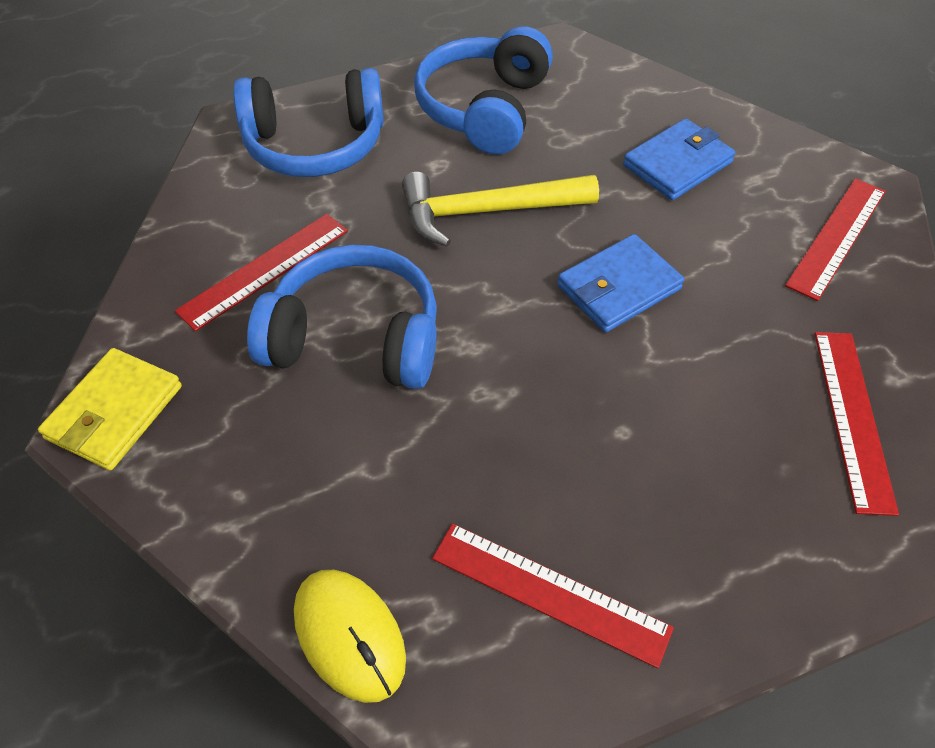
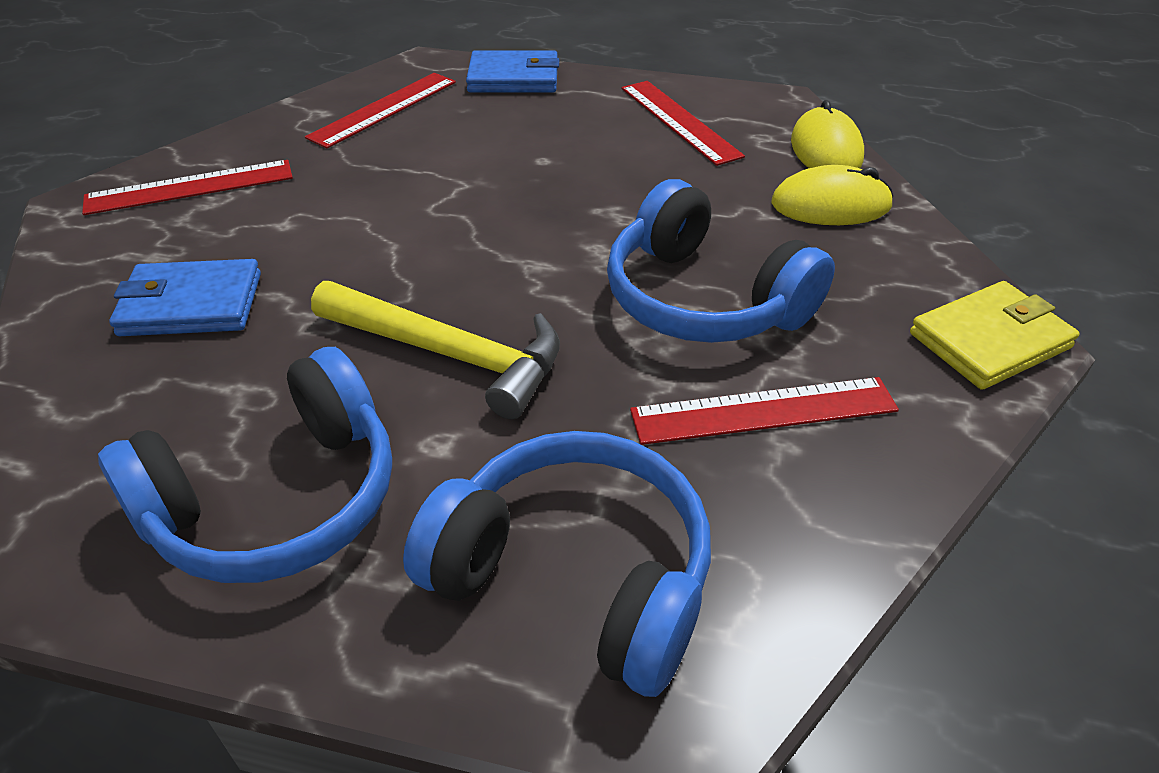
camera: 145 degrees left, 10 degrees down
blue wallet [557,234,684,332] -> blue wallet moved to [466,50,559,93]
none -> yellow mouse [771,165,893,225]

